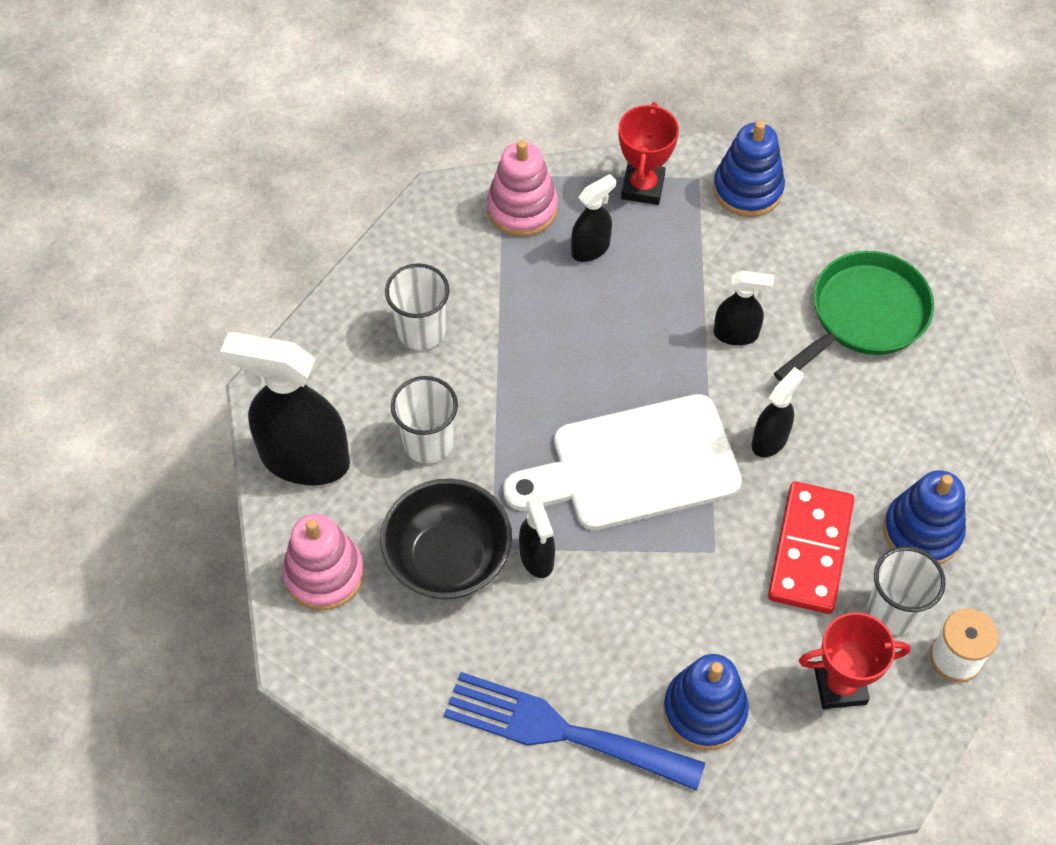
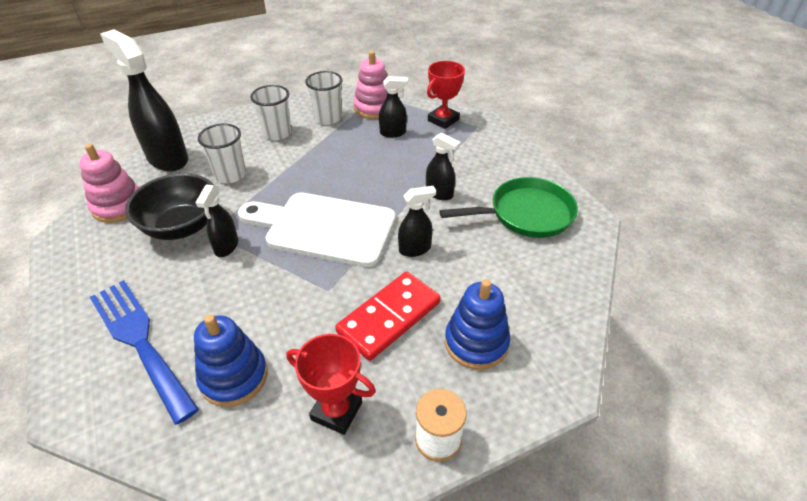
camera: 30 degrees right, 15 degrees down
blue stacking toy [713,121,785,217] -> none
white cup [867,546,946,635] -> white cup moved to [305,71,342,125]

